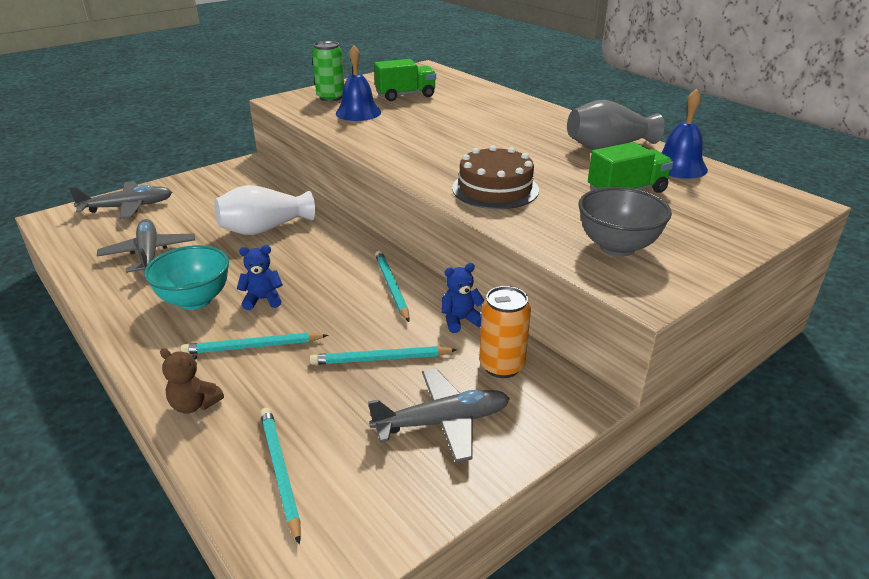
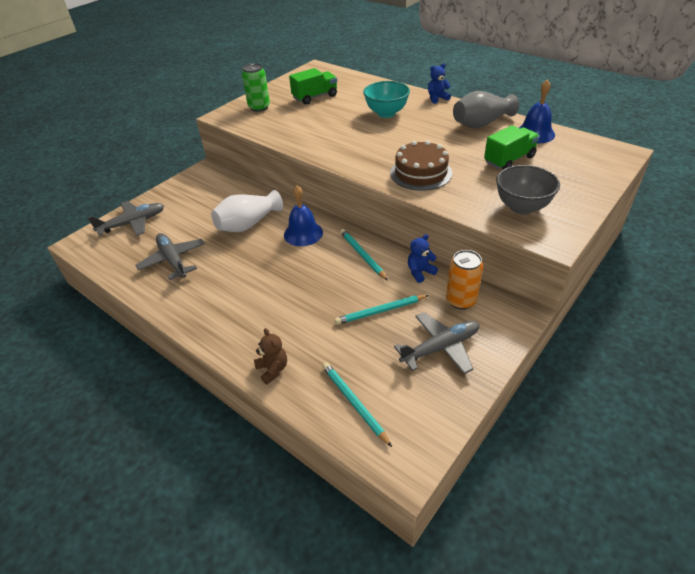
camera: 10 degrees left, 10 degrees up
turquoise bowl [144,245,229,310] -> turquoise bowl moved to [363,81,410,118]
brown teddy bear [160,348,224,414] -> brown teddy bear turned 135 degrees counterclockwise [254,328,287,384]
turquoise pencil [181,332,329,354] -> none
blue teddy bear [237,245,283,310] -> blue teddy bear moved to [428,63,451,104]
blue bell [336,45,381,121] -> blue bell moved to [284,185,323,246]

